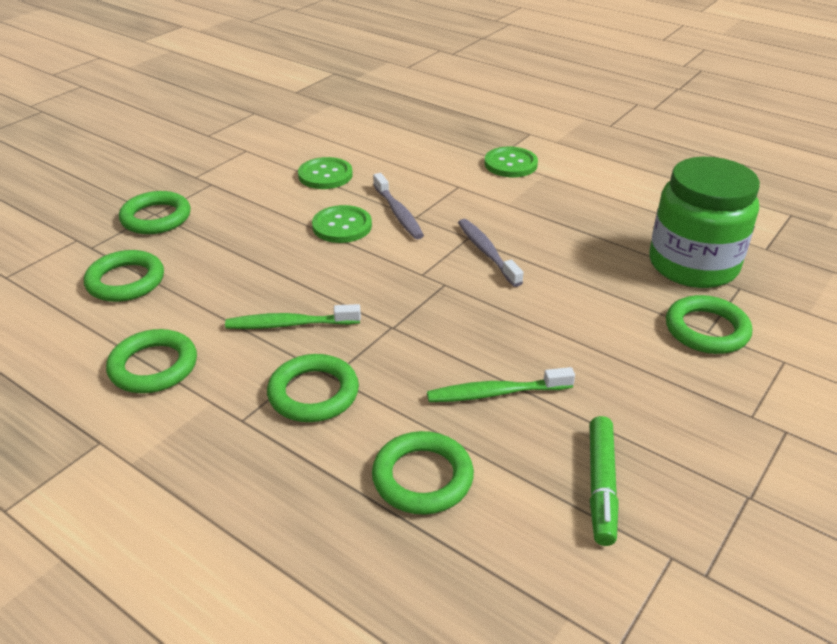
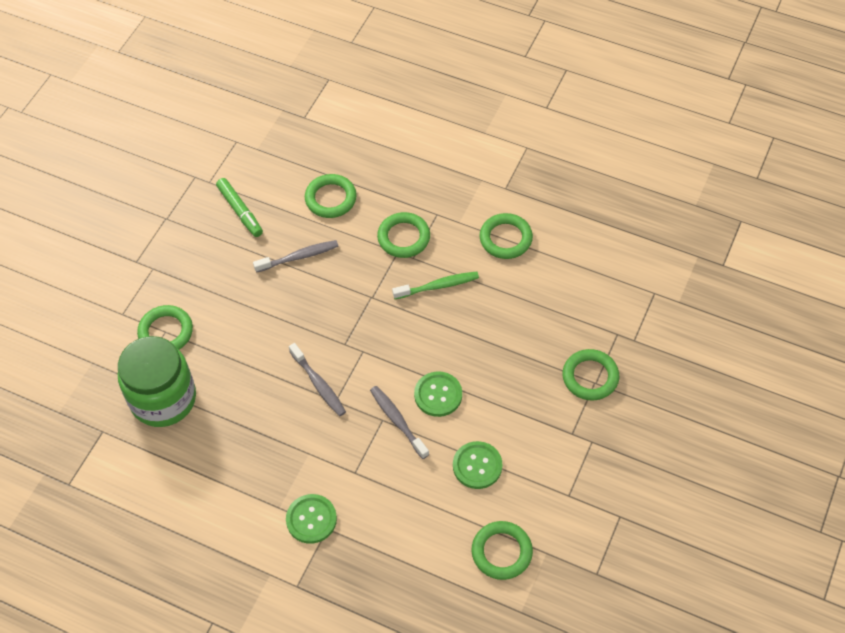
camera: 170 degrees right, 20 degrees up
green ring [84,250,164,302] -> green ring moved to [472,521,533,580]
green toothbrush [427,367,575,402] -> grey toothbrush [253,240,338,273]
green marker [590,416,619,546] -> green marker turned 150 degrees clockwise [216,178,263,237]

